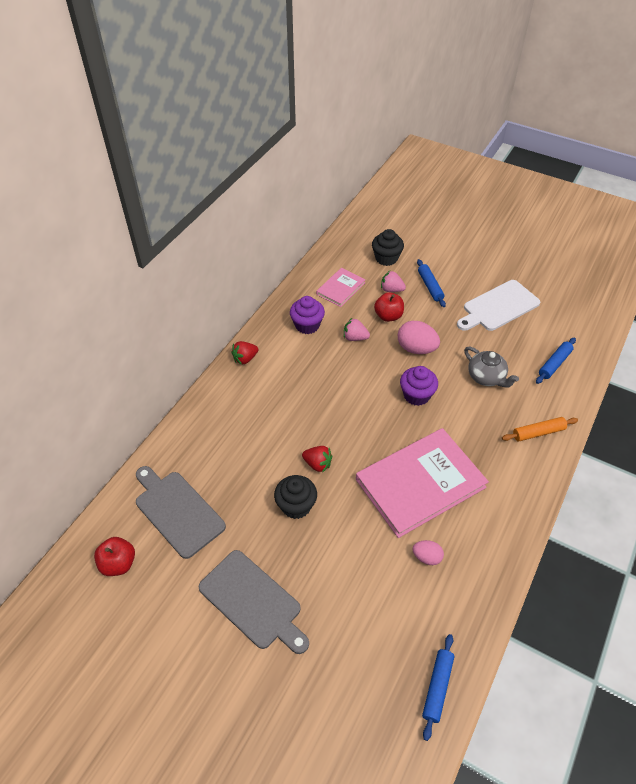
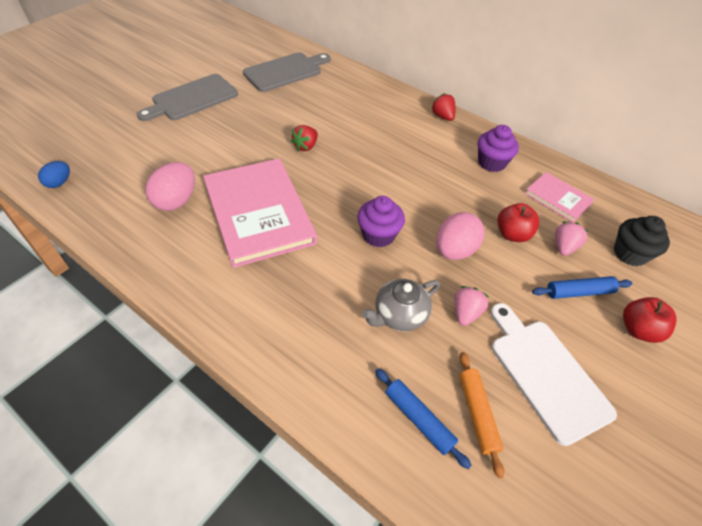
camera: 95 degrees right, 0 degrees up
red apple [94,537,135,576] -> red apple moved to [623,297,677,343]
black cupcake [274,475,317,519] -> none
pink strawberry [344,318,370,341] -> pink strawberry moved to [454,286,489,326]
pink egg [413,540,444,565] -> pink egg [145,162,195,211], size x1.72
blue rolling pin [422,634,454,741] -> blue egg [38,161,70,188]
orange rolling pin [502,417,578,441] -> orange rolling pin moved to [459,352,504,478]

